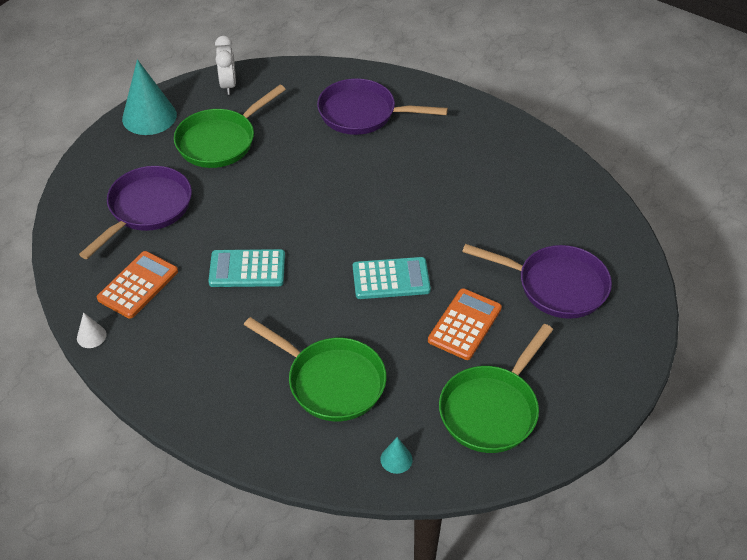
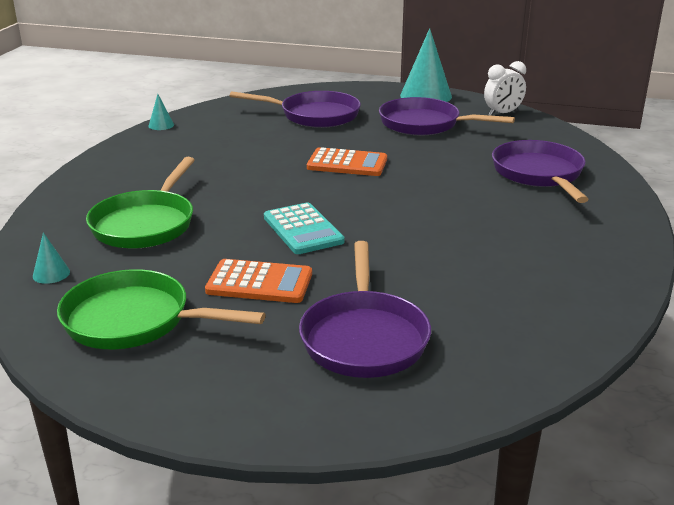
camera: 70 degrees right, 20 degrees down
white cone [77,312,107,348] -> turquoise cone [148,94,174,130]
orange calculator [97,251,178,319] -> orange calculator moved to [307,147,387,176]
green pan [174,85,286,168] -> purple pan [379,97,515,135]
turquoise calculator [208,249,285,287] -> none

